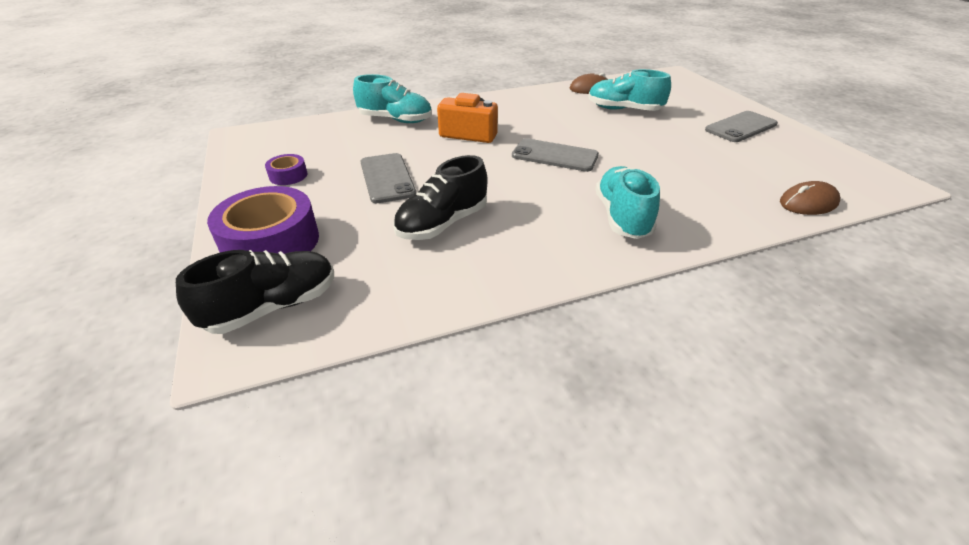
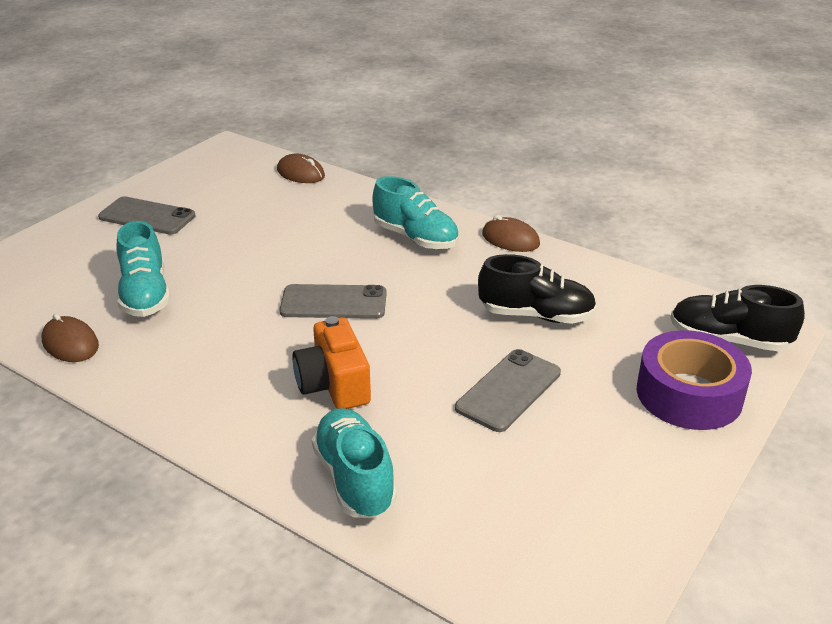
camera: 125 degrees left, 5 degrees down
purple tape [265,154,307,185] -> none
grey phone [512,138,599,172] -> grey phone turned 75 degrees counterclockwise [279,284,387,319]
turquoise shoe [595,166,660,239] -> turquoise shoe turned 105 degrees counterclockwise [373,176,459,250]
none -> brown mouse [482,215,540,252]

